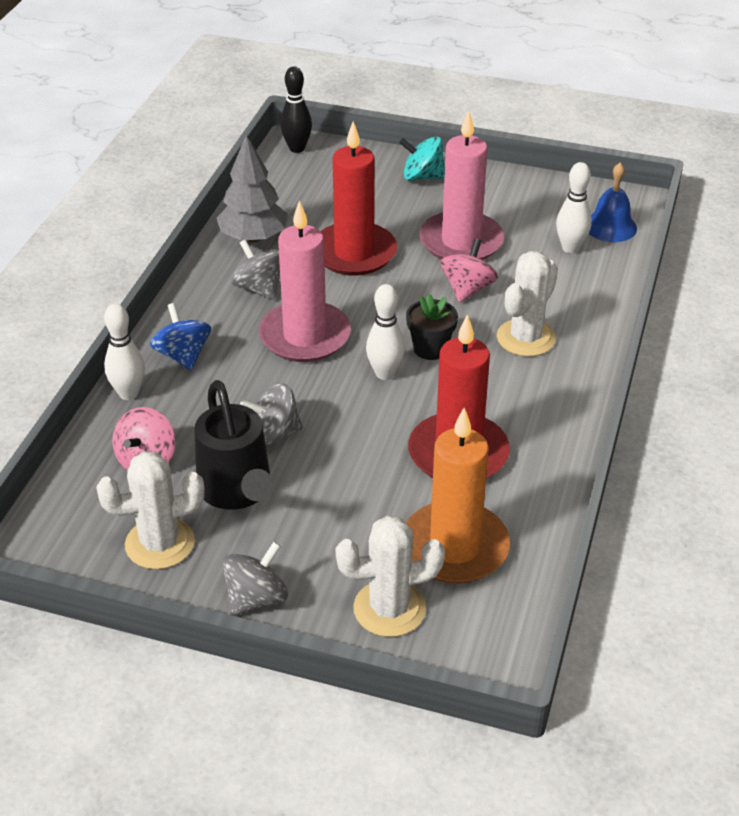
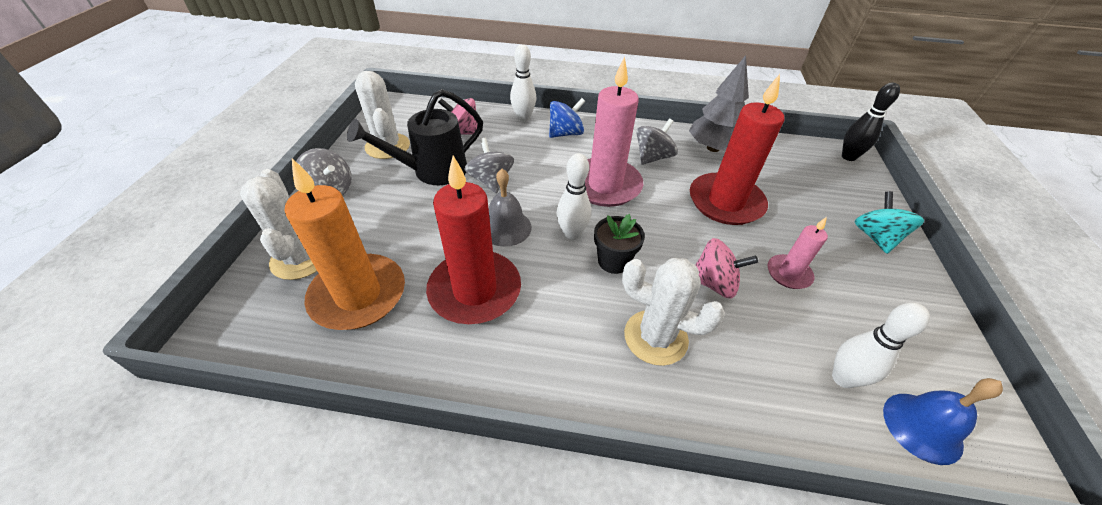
camera: 80 degrees right, 5 degrees up
pink candle [419,110,504,260] -> pink candle [768,217,828,289], size x0.51
none -> grey bell [488,169,532,247]

